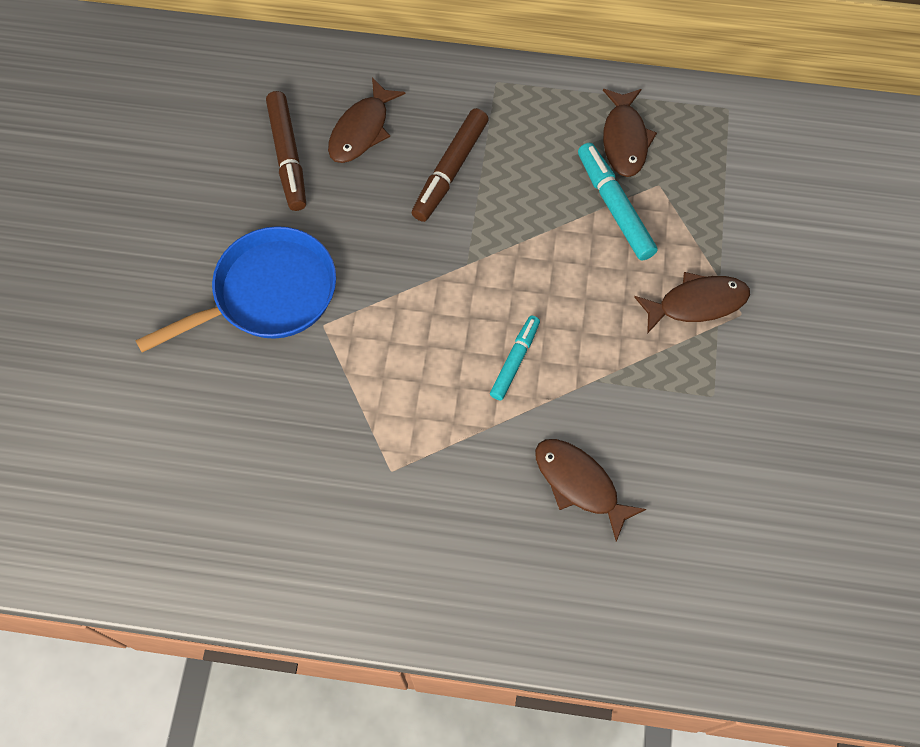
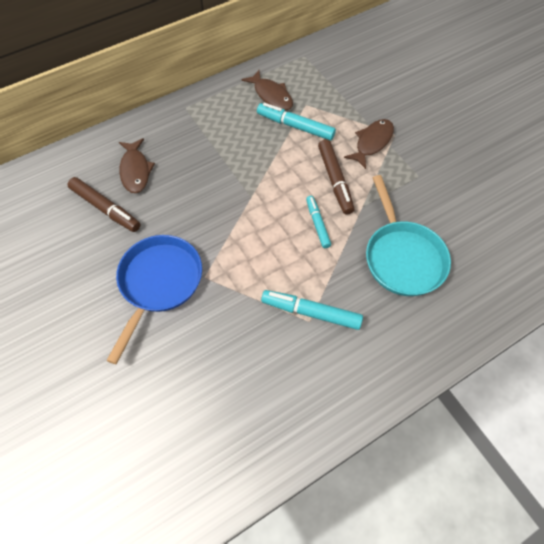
camera: 40 degrees left, 5 degrees down
brown marker [412,108,488,222] -> brown marker moved to [318,139,354,215]
brown fish [535,439,646,542] -> turquoise pan [366,175,451,296]
none -> turquoise marker [261,290,363,330]

